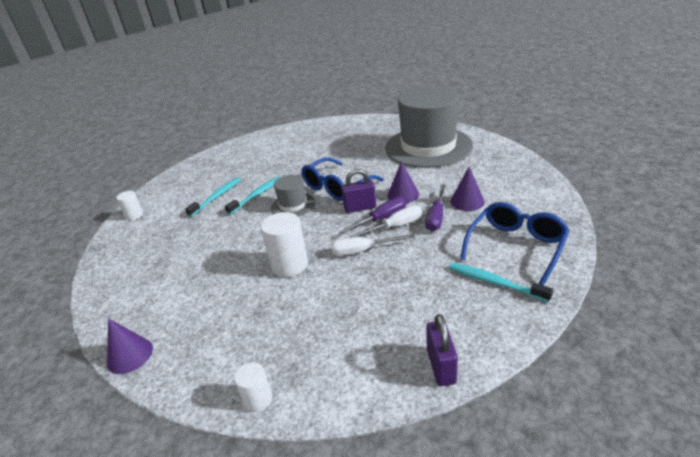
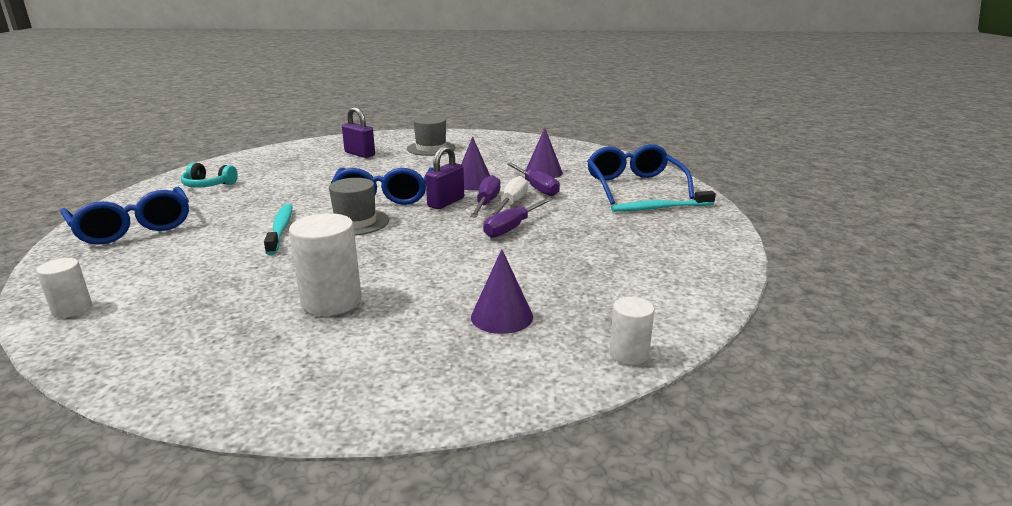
camera: 50 degrees left, 10 degrees down
purple cone [107,318,153,374] -> purple cone moved to [471,249,533,334]
turquoise toothbrush [185,177,241,217] -> none
white cylinder [261,212,308,277] -> white cylinder moved to [289,213,362,316]
white screwdriver [331,234,415,256] -> purple screwdriver [483,197,553,238]
grey hat [385,86,473,168] -> grey hat [407,116,456,156], size x0.45
purple padlock [426,314,458,386] -> purple padlock moved to [342,107,375,158]
none -> blue glasses [60,186,189,245]
none -> turquoise headphones [181,162,238,188]

